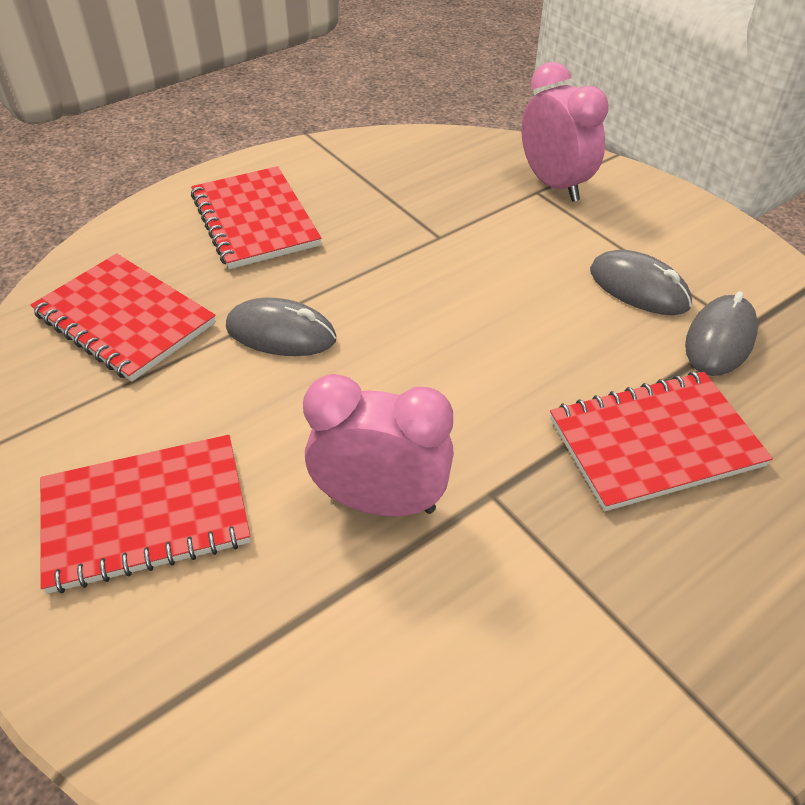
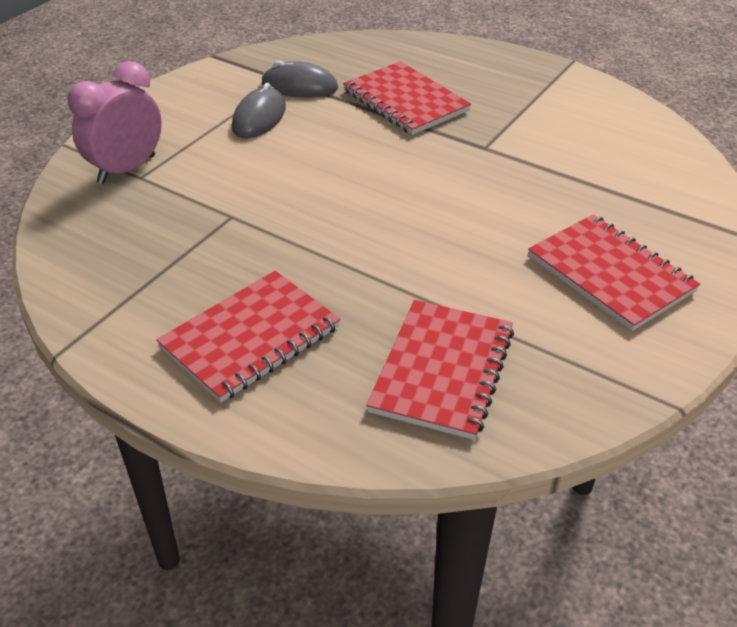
camera: 110 degrees left, 5 degrees down
grey mouse [226,298,337,356] -> none
pink clock [303,374,454,516] -> none

